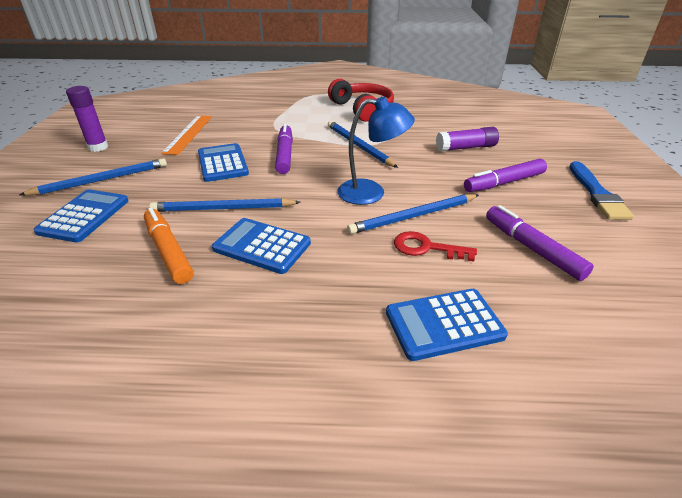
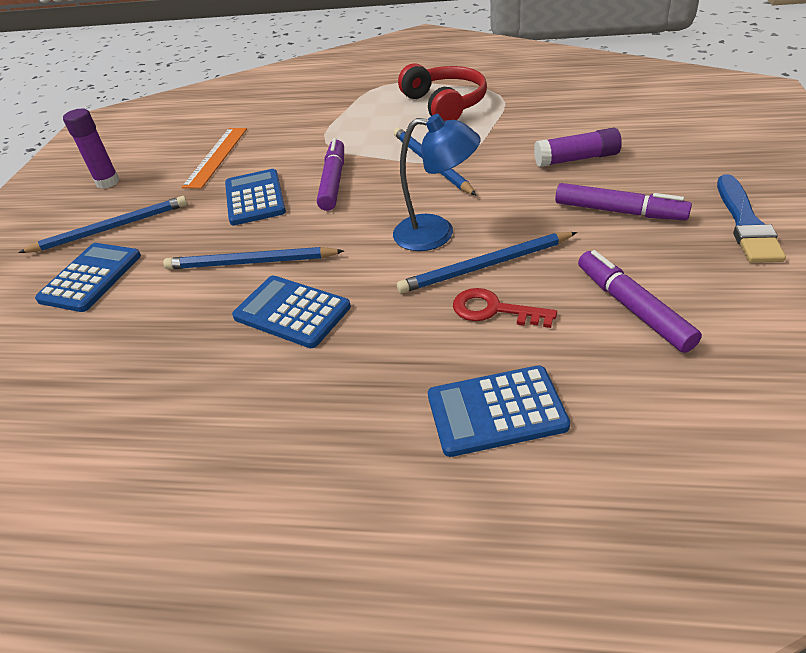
camera: 10 degrees right, 5 degrees up
orange marker [144,208,194,284] -> none
purple marker [464,159,547,192] -> purple marker turned 135 degrees counterclockwise [555,183,692,220]

